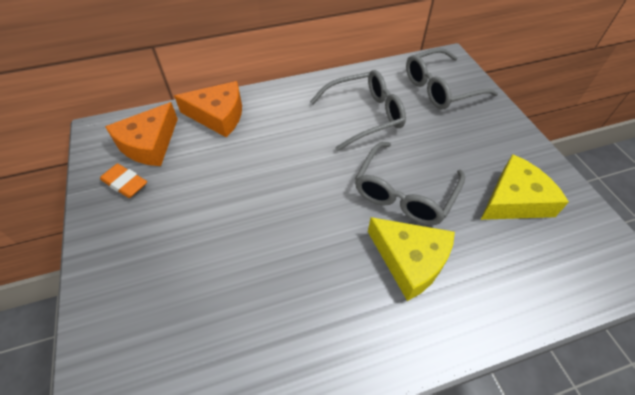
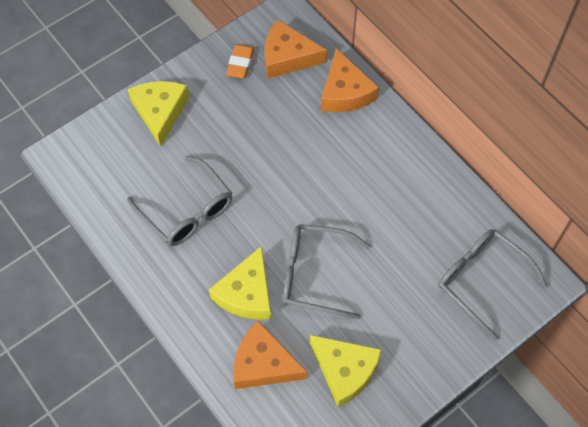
camera: 70 degrees right, 10 degrees up
grey glasses [310,70,406,151] -> grey glasses moved to [127,156,232,246]
none -> yellow cheese [128,81,189,147]
none -> orange cheese [234,321,307,389]

